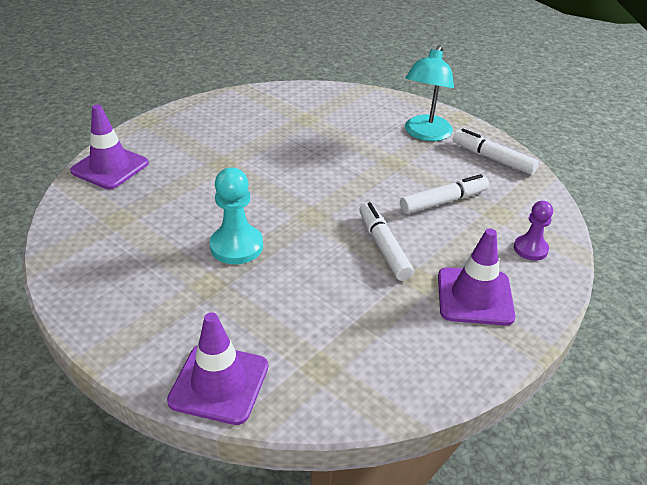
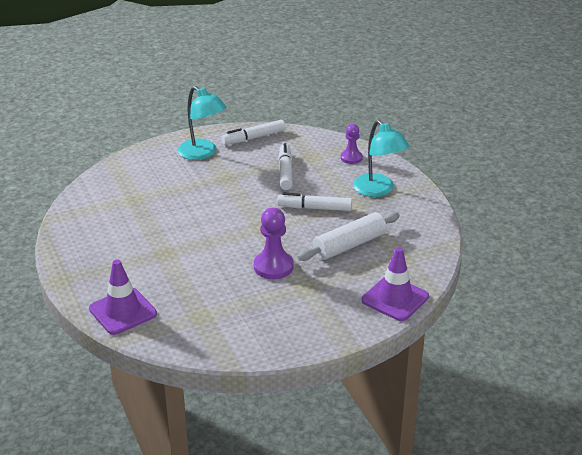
camera: 65 degrees left, 5 degrees down
turquoise pawn [210,167,263,264] -> purple pawn [254,208,294,279]
purple traffic cone [438,228,515,326] -> turquoise lamp [353,120,409,197]
none -> white rolling pin [297,212,400,261]

